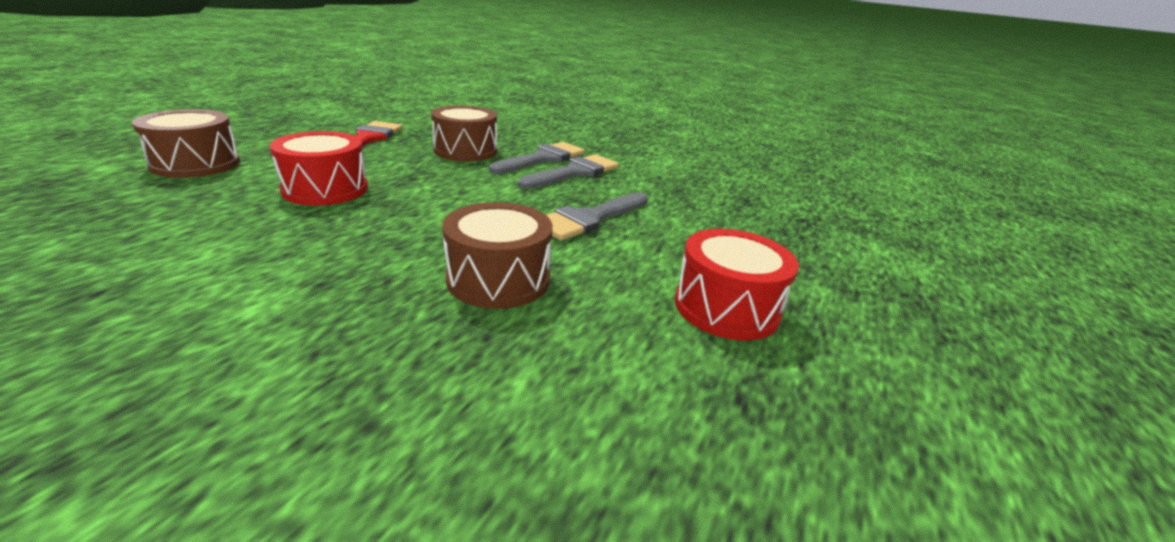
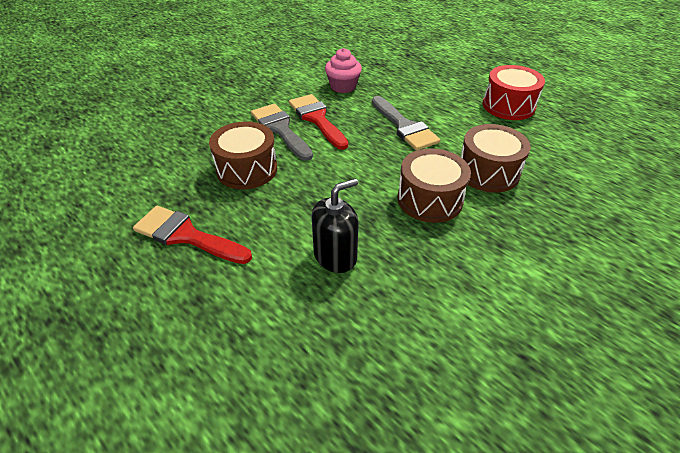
camera: 70 degrees left, 15 degrees up
brown drum [132,109,240,178] -> brown drum moved to [398,148,471,223]
red drum [270,131,368,205] -> black soap dispenser [311,178,359,273]
grey brush [518,154,619,189] -> red brush [289,94,348,150]
none -> pink cupcake [325,48,362,93]

